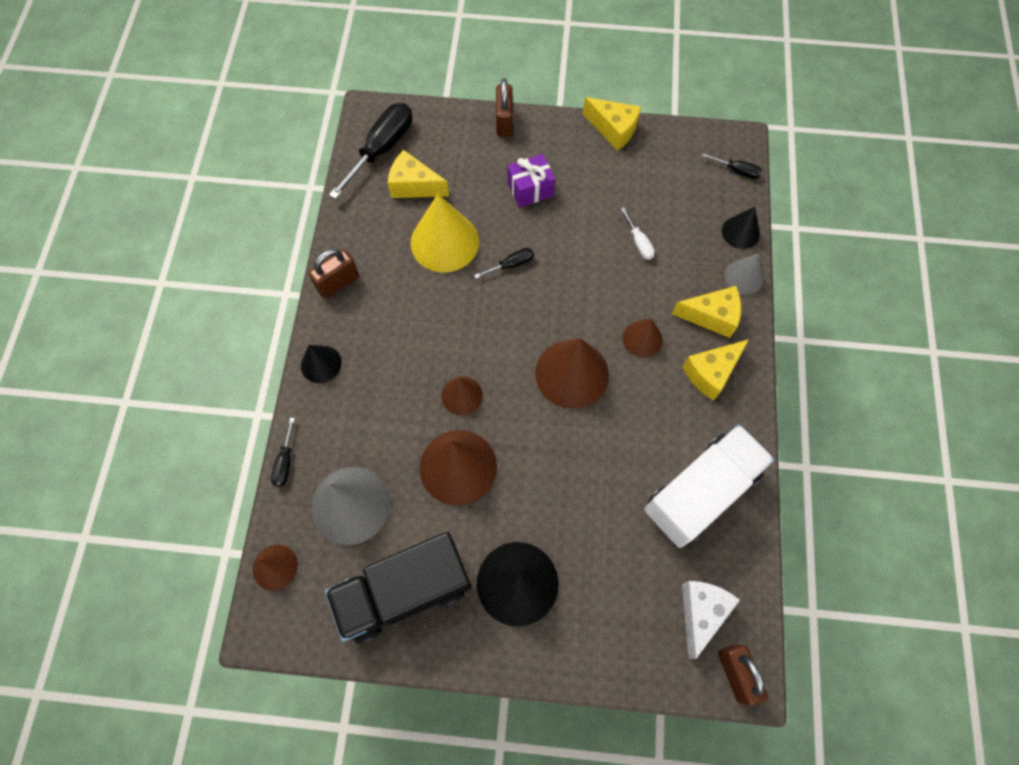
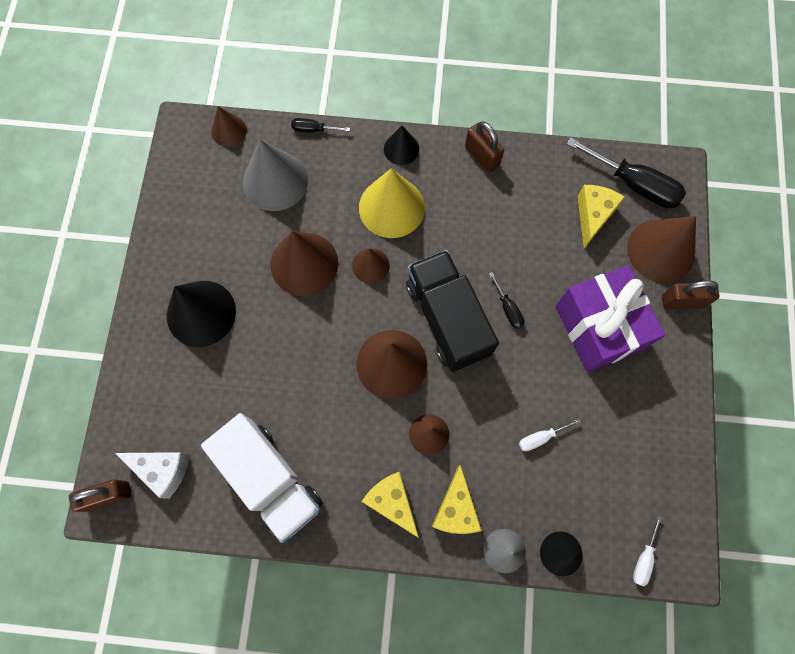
camera: 90 degrees right, 5 degrees up
black truck [325,532,471,644] -> black truck moved to [406,250,499,372]
yellow cone [411,194,479,272] -> yellow cone moved to [359,168,425,238]
purple gift [508,154,555,207] -> purple gift [555,265,665,372], size x1.90
yellow cheese [583,97,641,151] -> none
black screwdriver [702,153,762,179] -> white screwdriver [633,516,662,586]
none -> brown cone [627,216,696,283]

